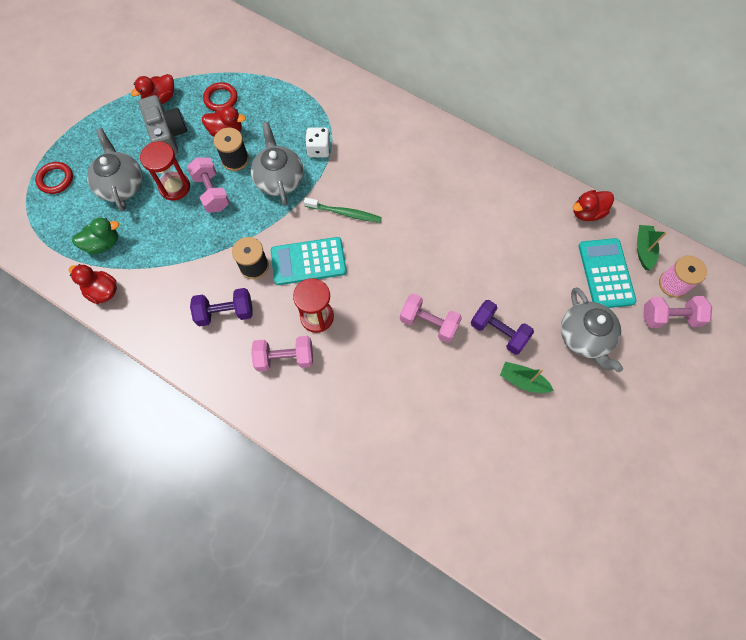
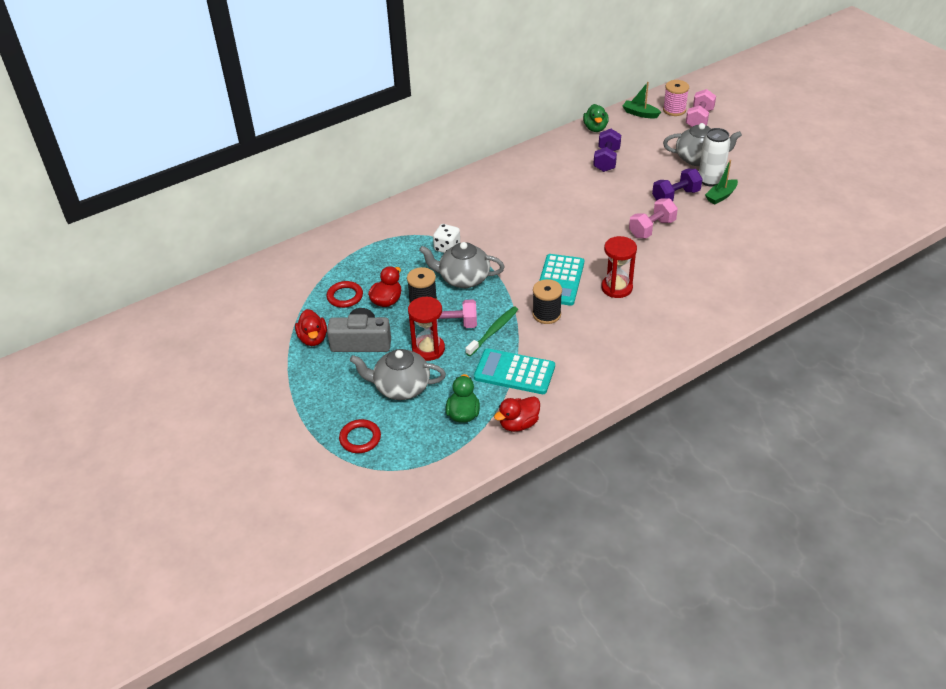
camera: 65 degrees left, 25 degrees down
purple dumbbell [190,288,253,326] -> purple dumbbell moved to [593,129,621,172]
pink dumbbell [251,336,313,372] -> none
green toothbrush [304,197,382,223] -> green toothbrush moved to [465,306,518,356]
red duck [573,190,614,221] -> green duck [583,104,609,132]
turquoise calculator [579,238,637,308] -> turquoise calculator moved to [474,348,555,394]
none -> white can [699,128,730,187]

